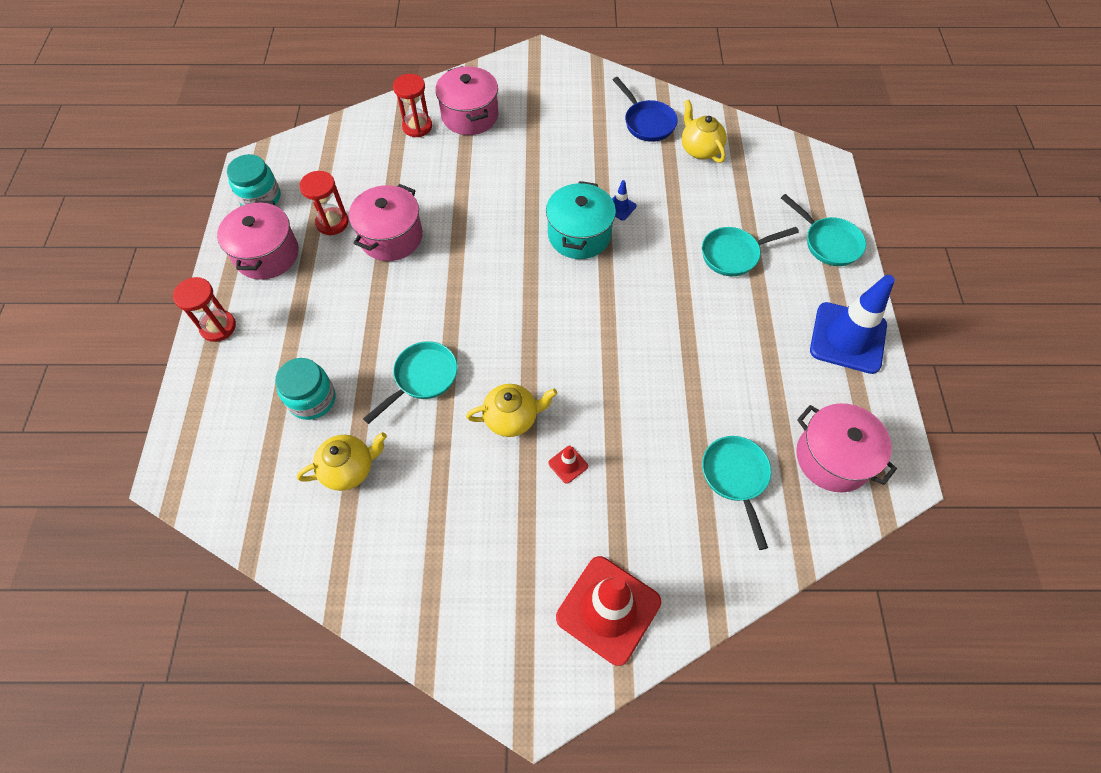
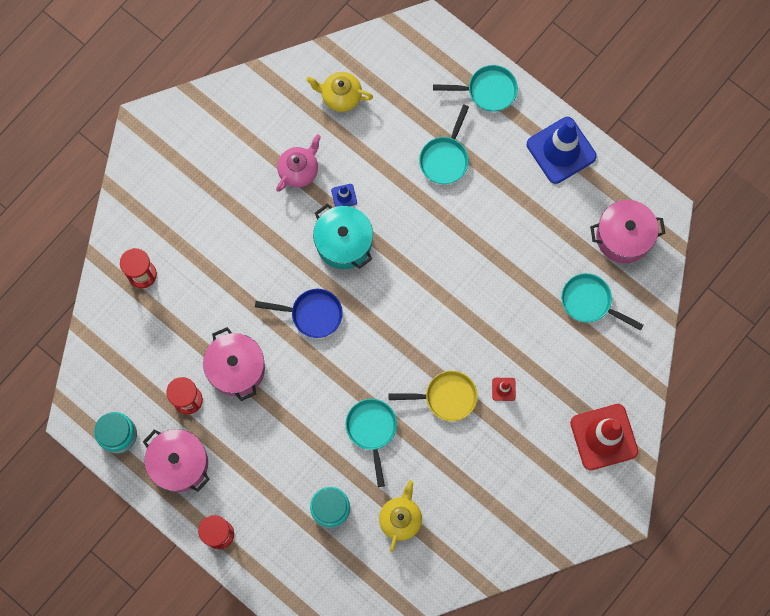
camera: 50 degrees left, 15 degrees up
pink pot [435,66,498,135] -> none
yellow teapot [466,384,557,437] -> yellow pan [388,371,478,421]
blue pan [613,77,678,142] -> blue pan moved to [255,289,343,338]
none -> pink teapot [276,134,321,192]

